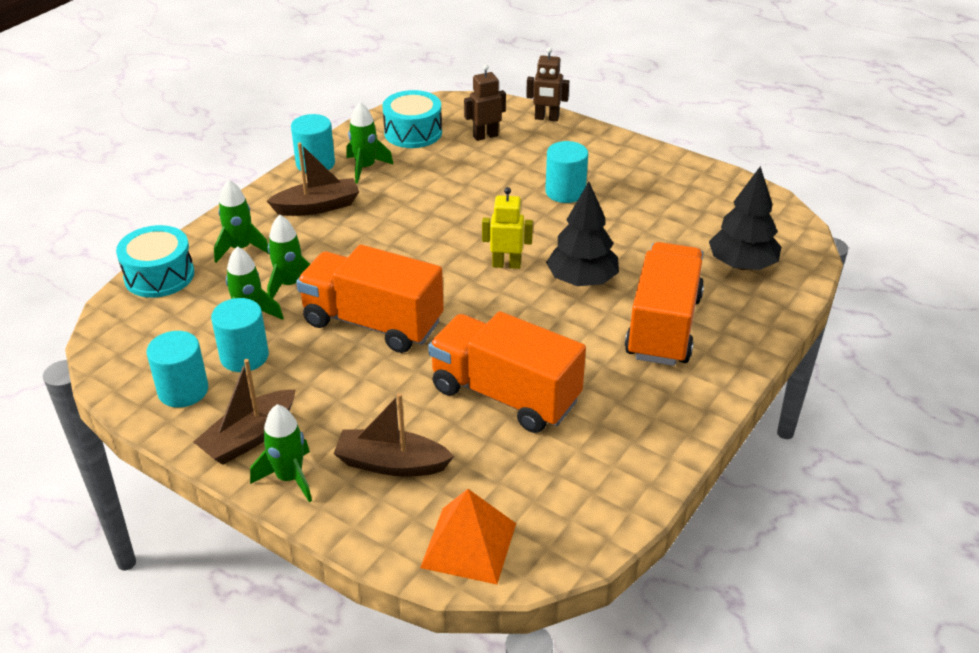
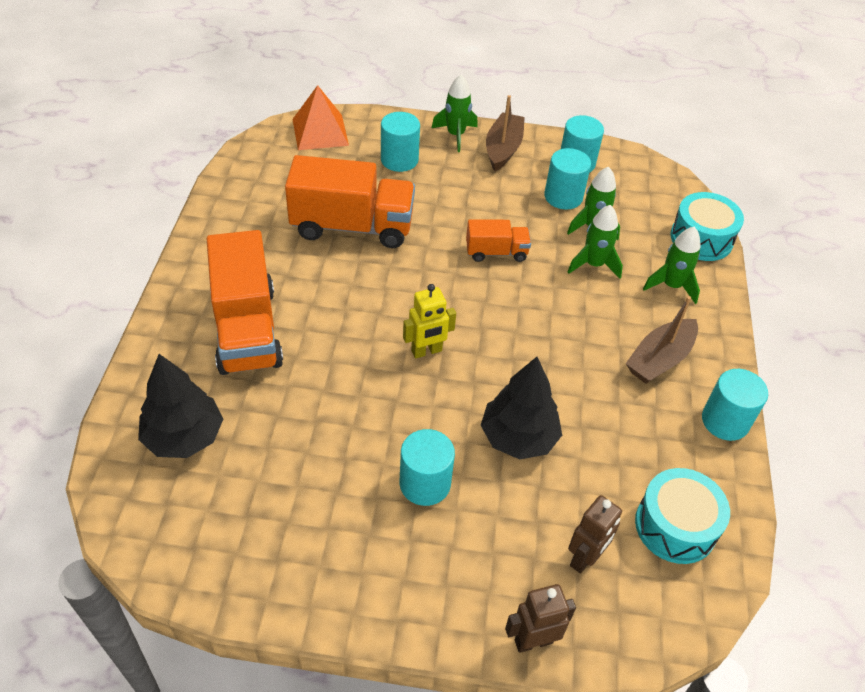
camera: 150 degrees right, 10 degrees up
orange truck [296,245,444,353] -> orange truck [466,219,531,262], size x0.51
brown boat [334,393,454,477] -> turquoise cylinder [381,112,420,172]
green rocket [347,102,394,184] -> none
black tree [546,182,619,286] -> black tree moved to [481,357,562,459]

